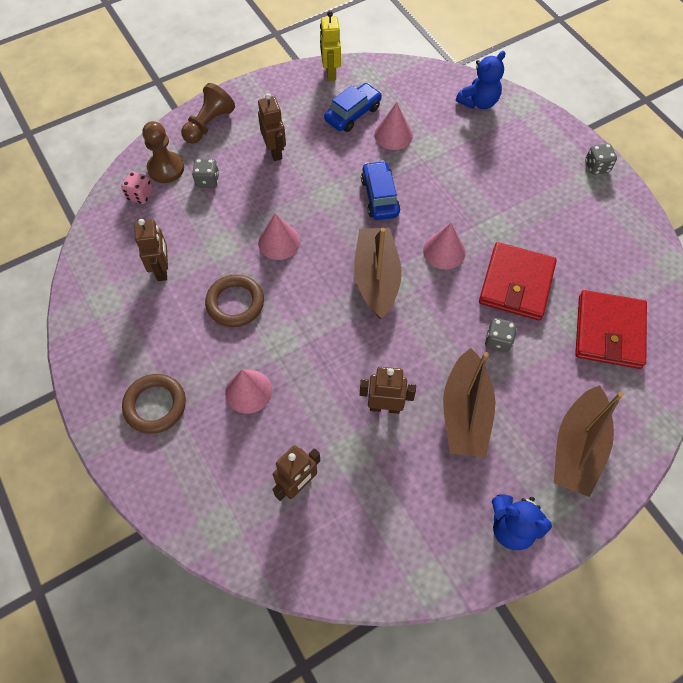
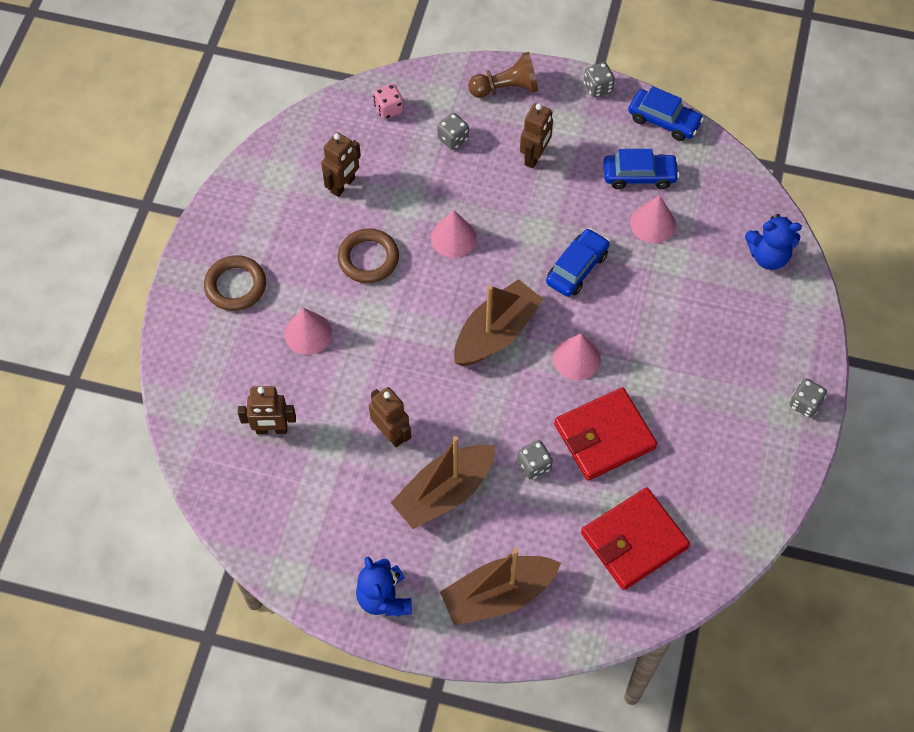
camera: 45 degrees right, 0 degrees up
brown pawn [142,121,184,183] -> none
yellow robot [320,11,341,81] -> blue car [628,86,704,141]
none -> grey dice [584,62,615,97]

